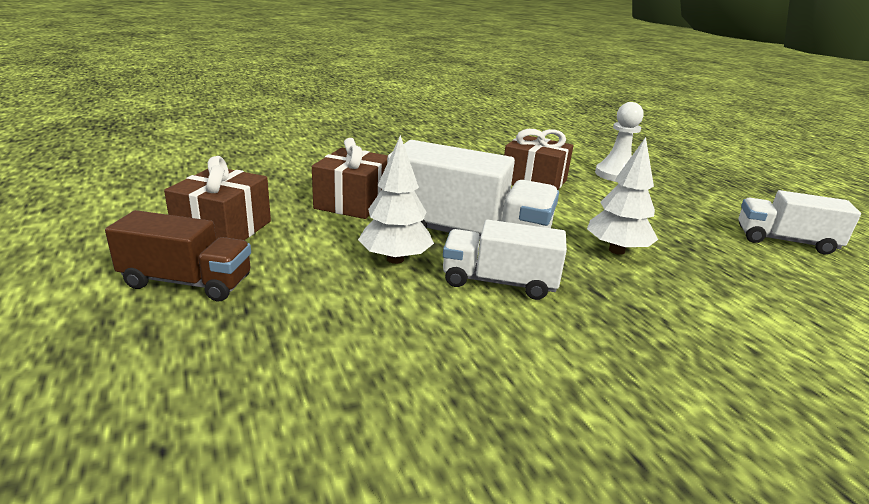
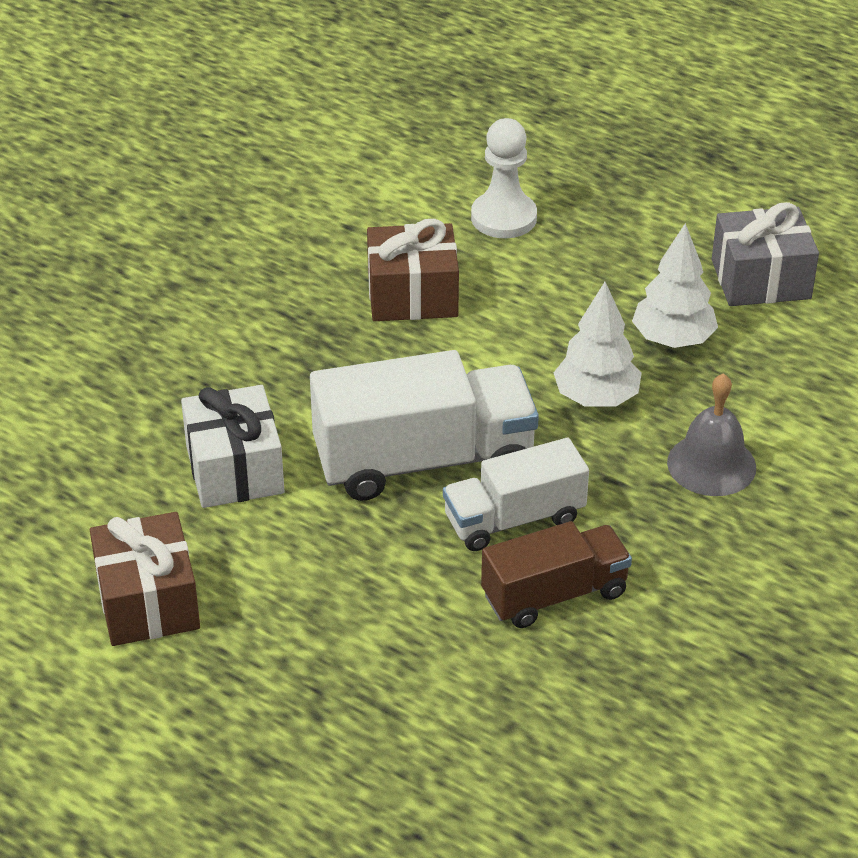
camera: 30 degrees left, 15 degrees up
brown truck [105,210,251,301] -> brown truck moved to [481,521,632,628]
brown gift [312,138,388,219] -> white gift [181,385,284,508]
white tree [358,135,434,264] -> white tree moved to [632,223,718,348]
white truck [738,190,861,254] -> grey gift [712,202,819,306]
none -> grey bell [667,373,756,496]

